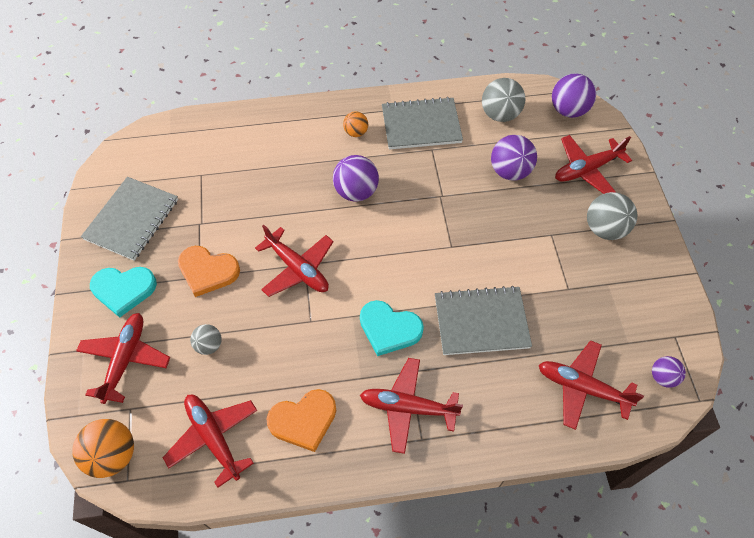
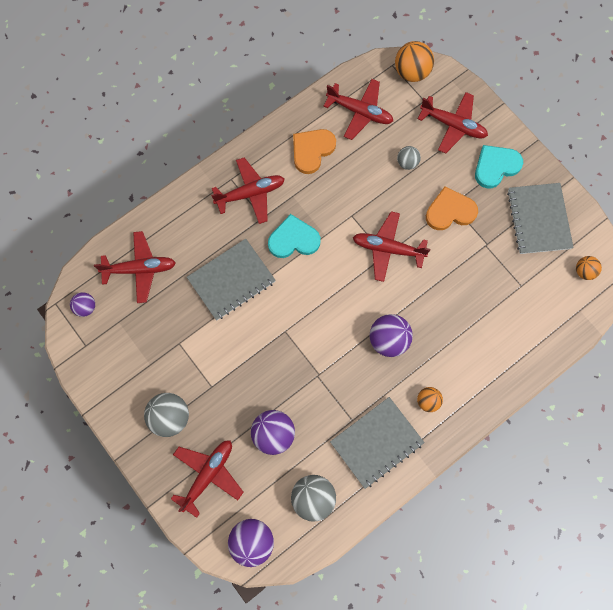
camera: 150 degrees right, 15 degrees up
red plane [76,313,170,404] -> red plane turned 45 degrees counterclockwise [418,92,488,154]
none -> orange ball [576,256,602,280]

